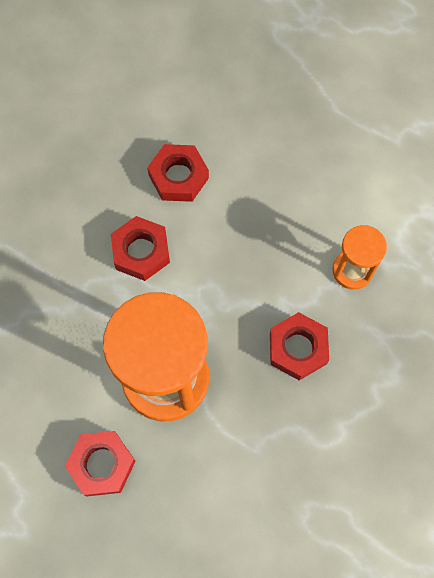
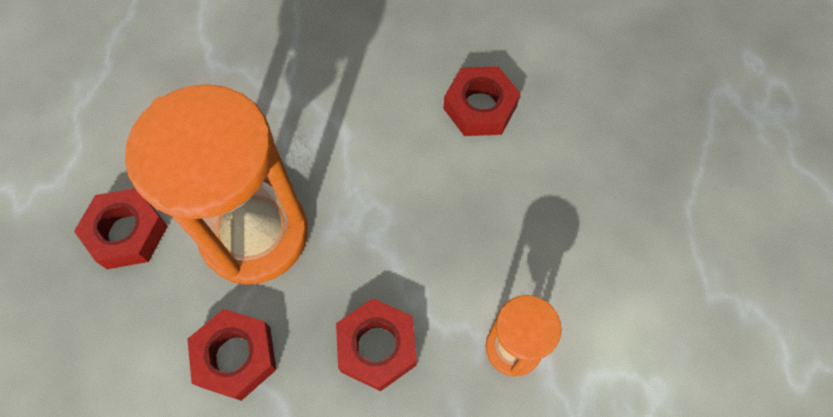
camera: 55 degrees right, 5 degrees down
red nut [111,216,170,281] -> red nut moved to [187,309,276,401]

